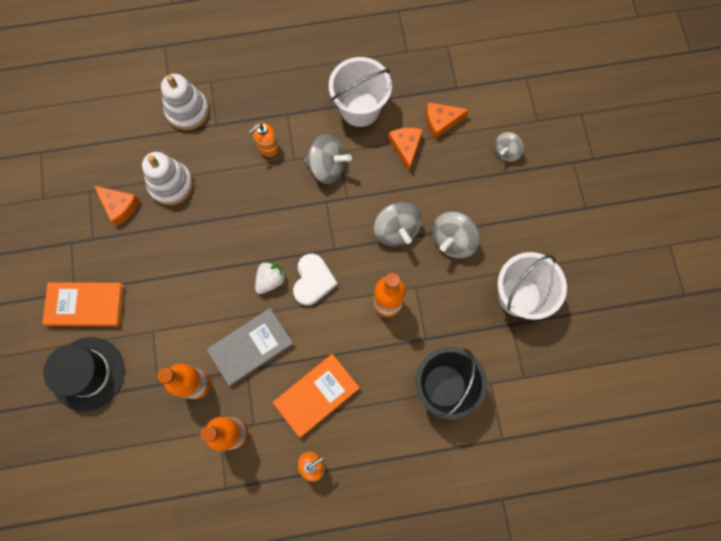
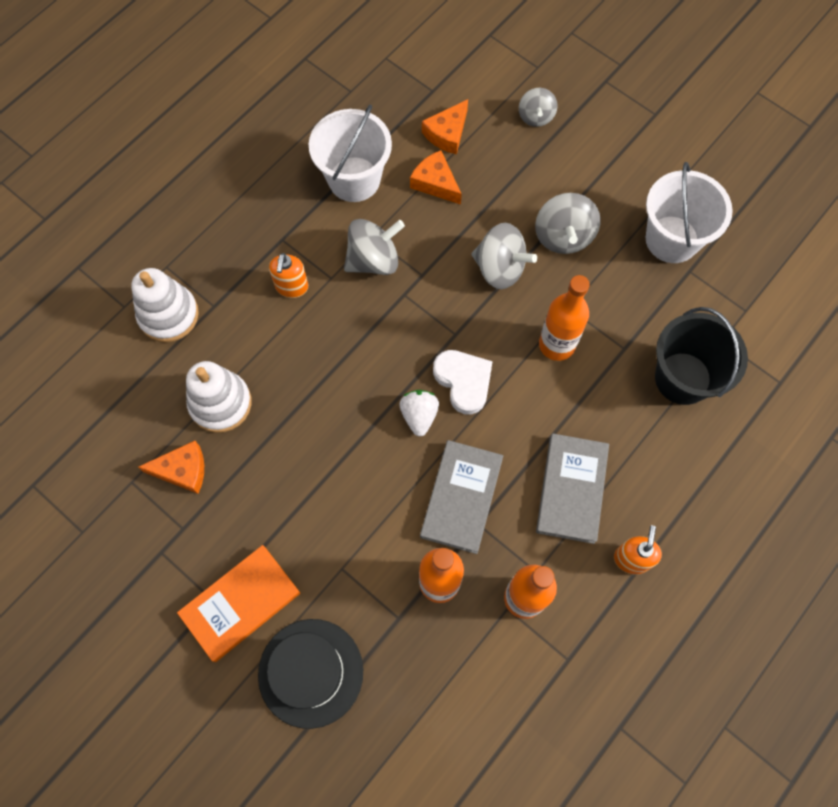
camera: 40 degrees left, 5 degrees down
orange book [273,354,360,438] -> grey book [536,434,609,544]

